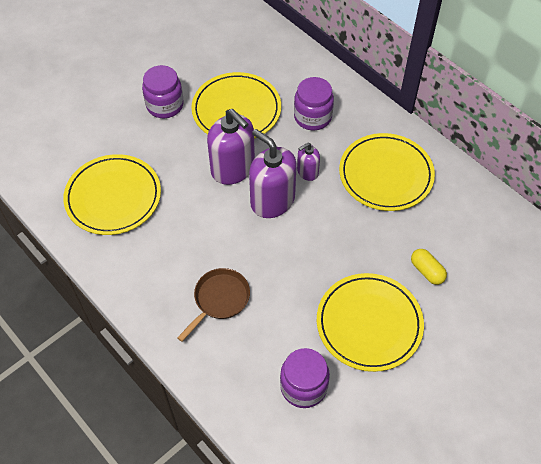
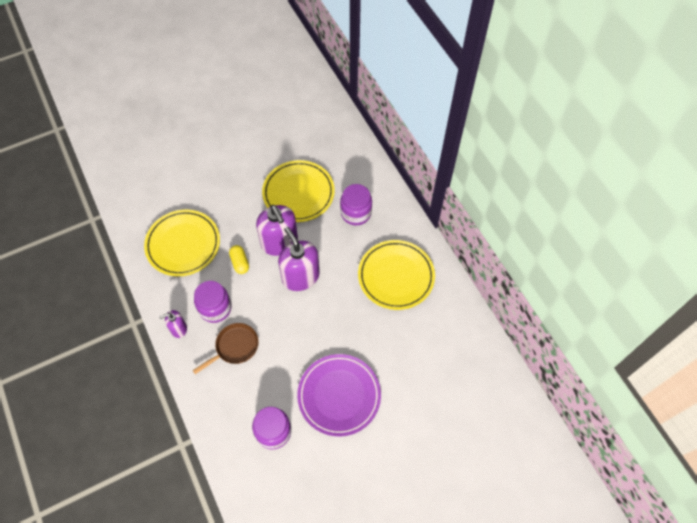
camera: 15 degrees right, 5 degrees up
purple jar [142,65,184,118] -> purple jar moved to [194,281,232,323]
purple soap dispenser [297,143,320,181] -> purple soap dispenser moved to [159,310,187,338]
yellow plate [317,273,424,372] -> purple plate [297,354,381,436]
yellow capsule [411,249,447,285] -> yellow capsule moved to [229,245,249,274]

